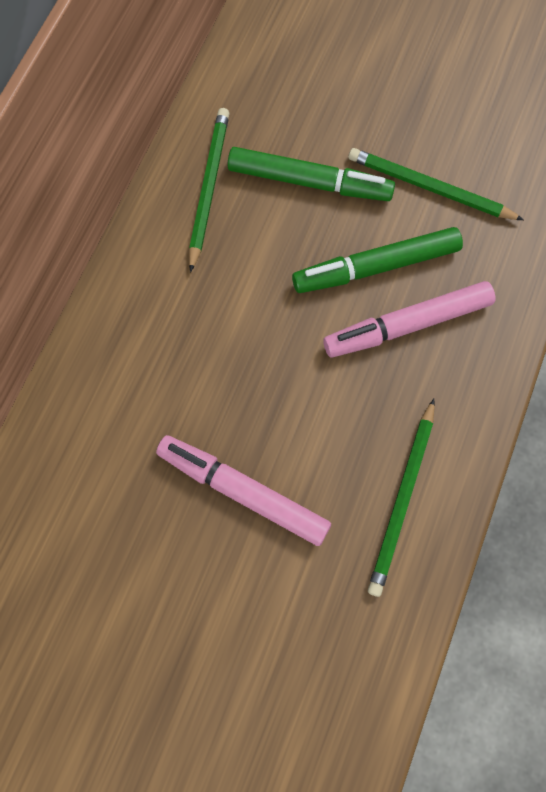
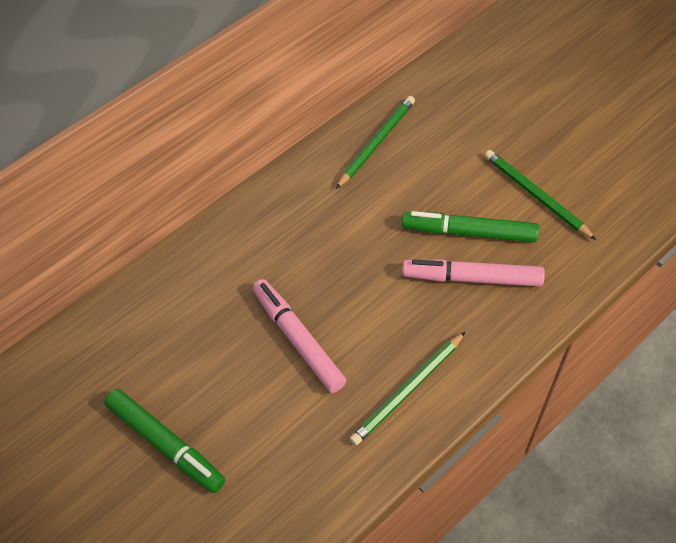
camera: 30 degrees right, 15 degrees down
green marker [228,147,395,201] -> green marker moved to [104,389,225,493]

